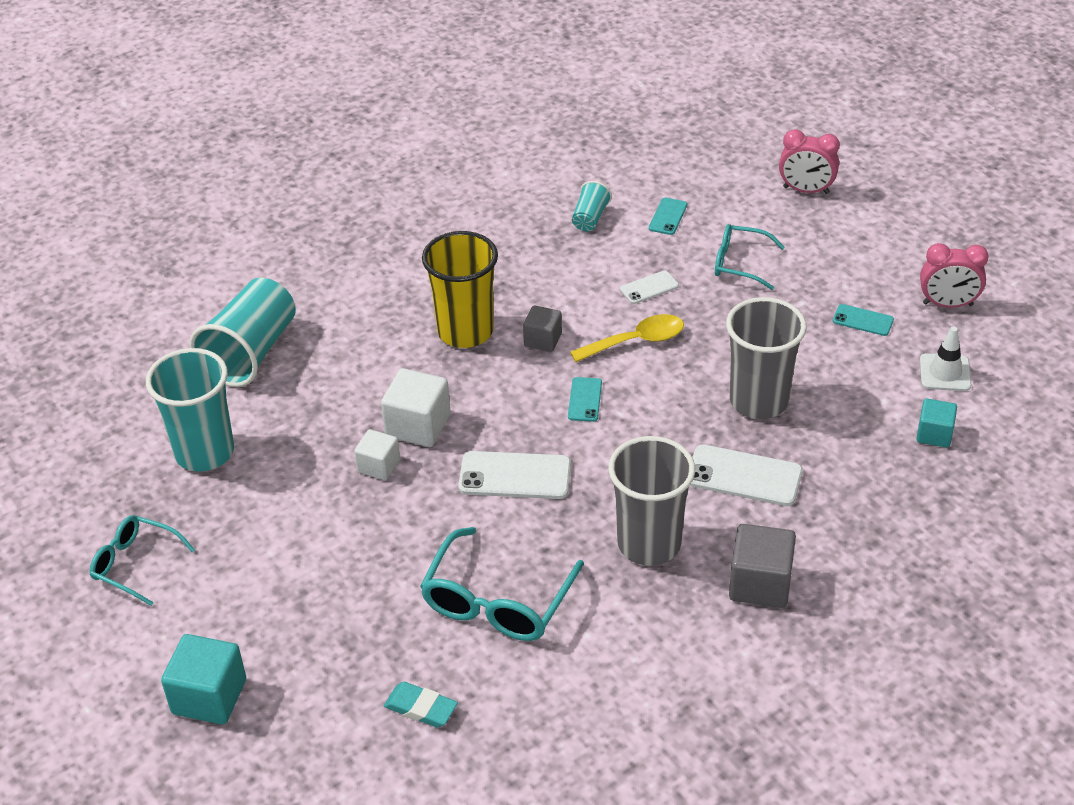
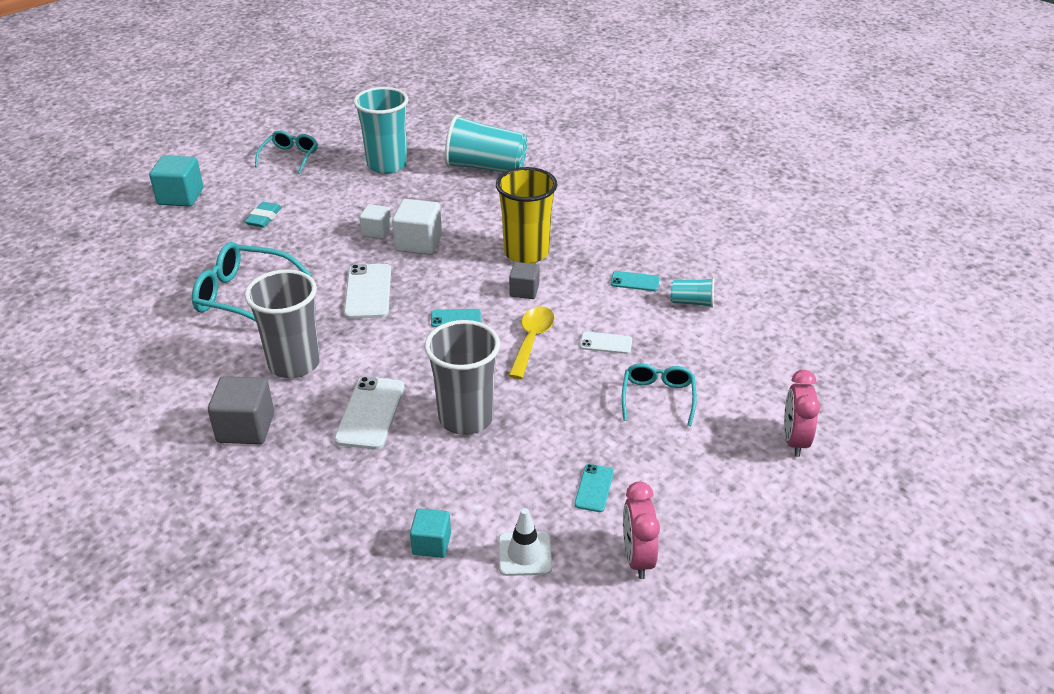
camera: 80 degrees right, 5 degrees down
turquoise eraser [384,682,458,727] -> turquoise eraser moved to [244,202,282,227]
yellow spoon [570,314,684,362] -> yellow spoon turned 135 degrees counterclockwise [508,306,555,379]
white phone [620,270,679,304] -> white phone turned 45 degrees counterclockwise [580,332,632,354]
turquoise phone [649,198,687,235] -> turquoise phone moved to [611,271,660,291]

